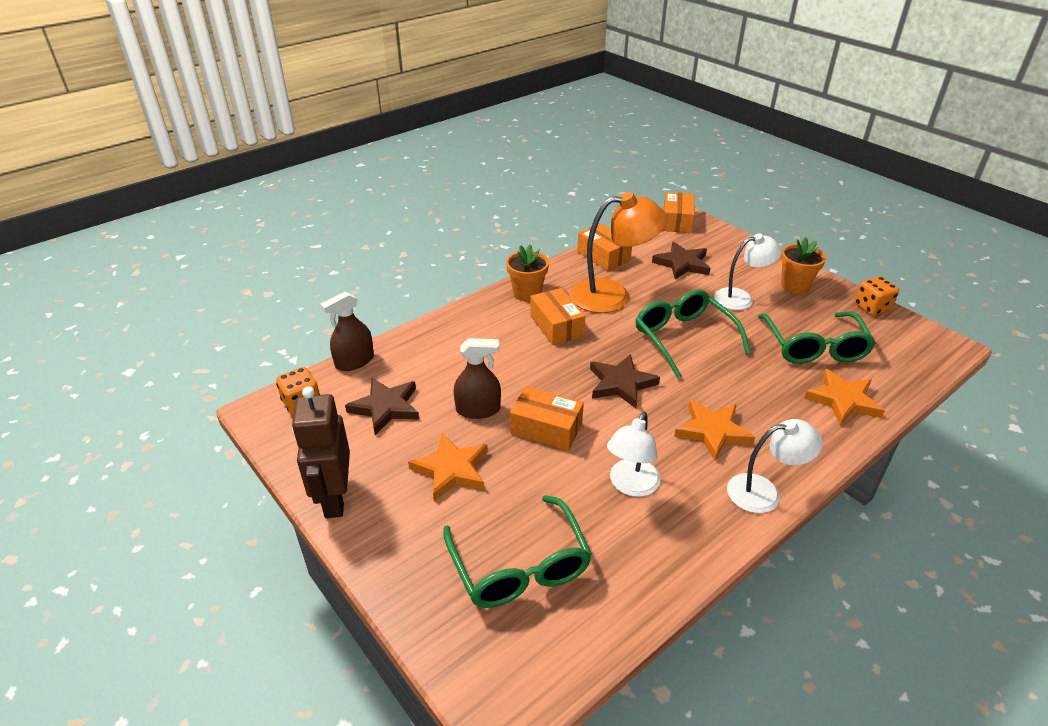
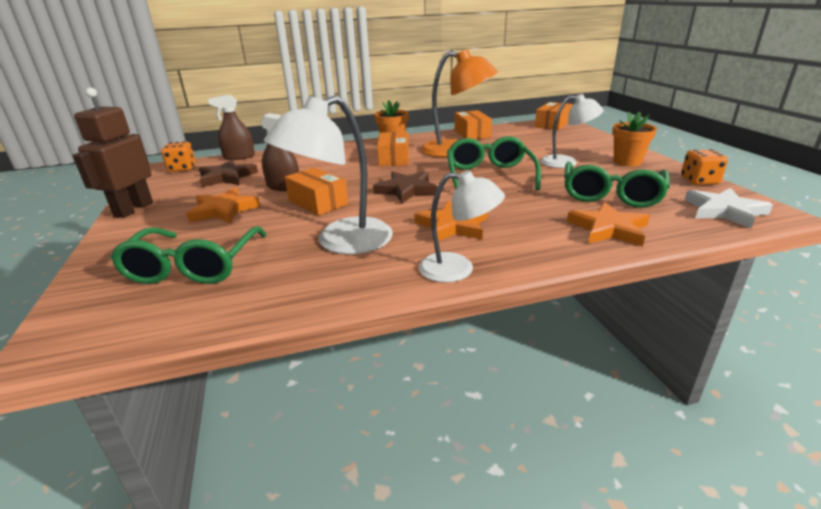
camera: 25 degrees right, 10 degrees down
white lamp [607,412,661,497] -> white lamp [264,95,393,254], size x1.56
brown star [652,242,711,279] -> none
none -> white star [685,188,773,229]

